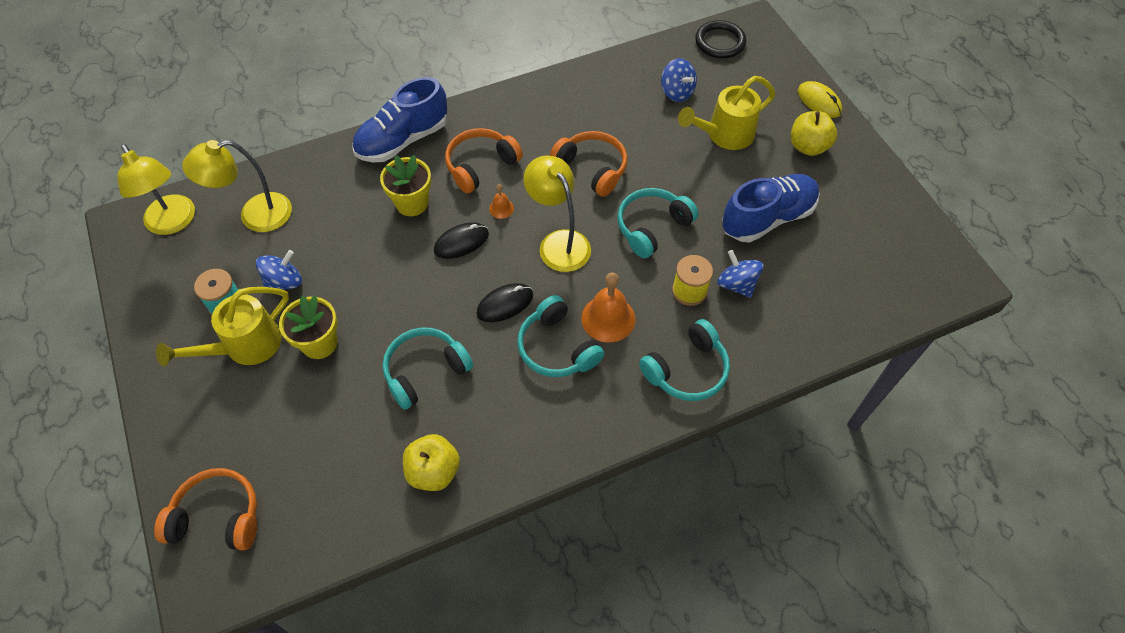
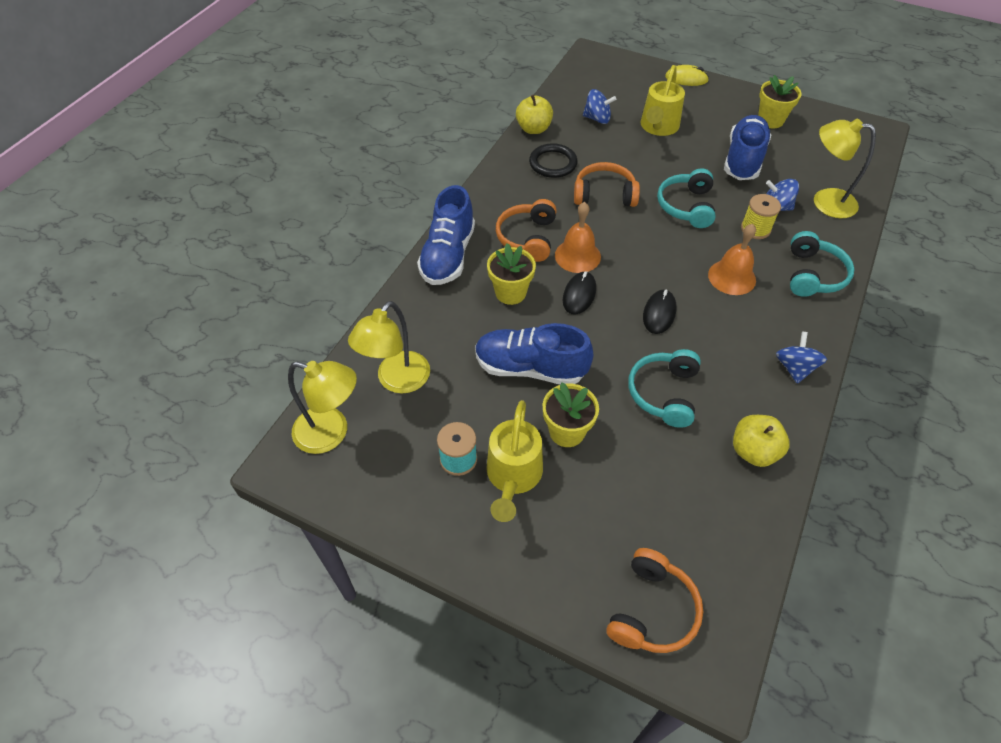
camera: 40 degrees left, 5 degrees down
orange headphones [154,468,257,551] -> orange headphones turned 150 degrees clockwise [606,548,703,653]
blue spinning top [256,250,302,290] -> blue spinning top moved to [776,331,827,384]
orange bell [489,184,514,219] -> orange bell [555,202,601,273], size x2.00
turquoise headphones [517,295,604,377] -> none
yellow lamp [524,155,591,272] -> yellow lamp moved to [814,119,876,218]
black ring [695,20,747,58] -> black ring moved to [529,143,577,178]
yellow apple [791,111,837,156] -> yellow apple moved to [516,95,553,134]
none -> blue shoe [475,323,594,385]
none -> yellow flower pot [758,75,801,129]

